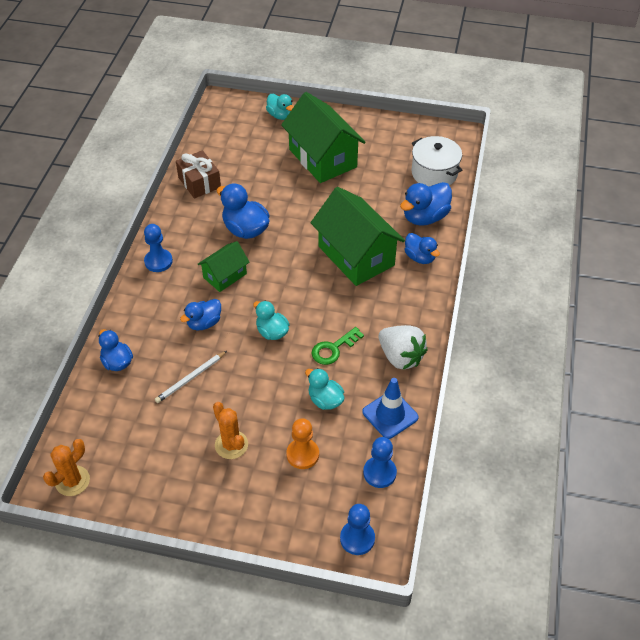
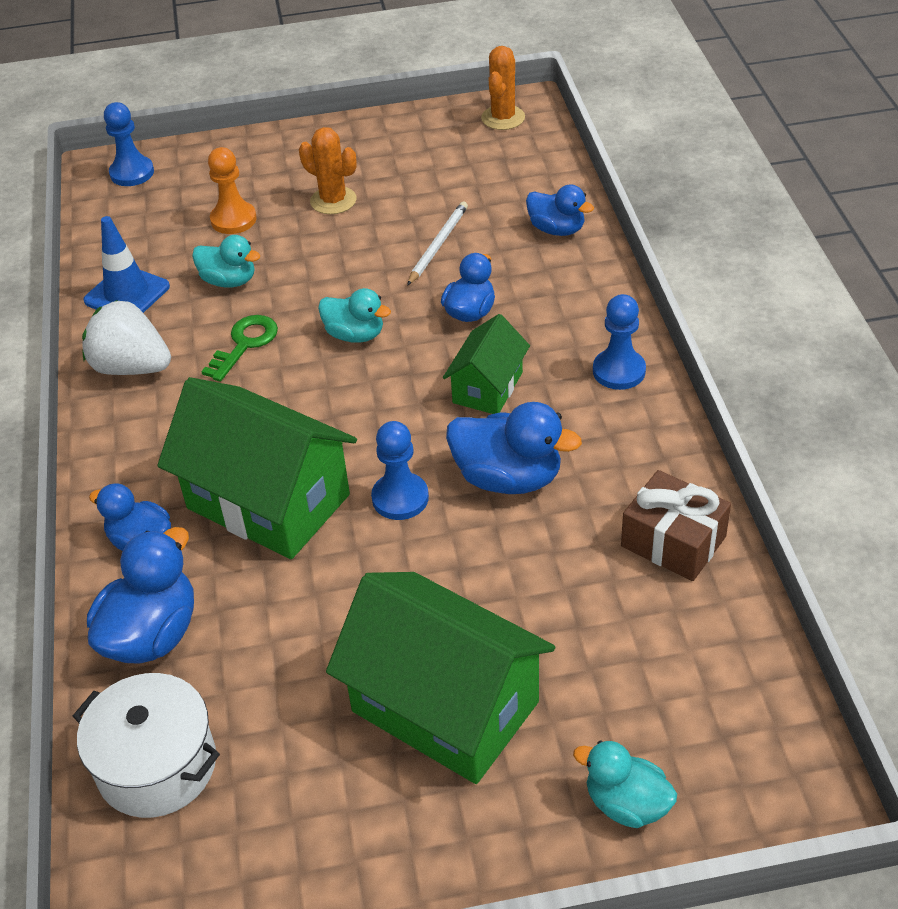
camera: 160 degrees right, 5 degrees down
blue pawn [363,437,397,488] -> blue pawn moved to [371,421,429,520]

